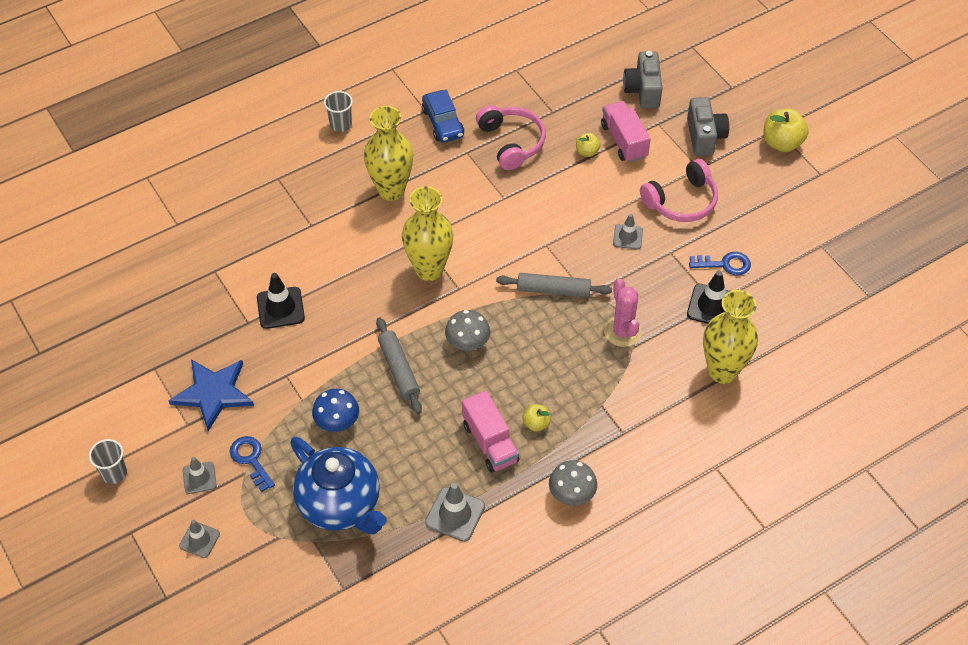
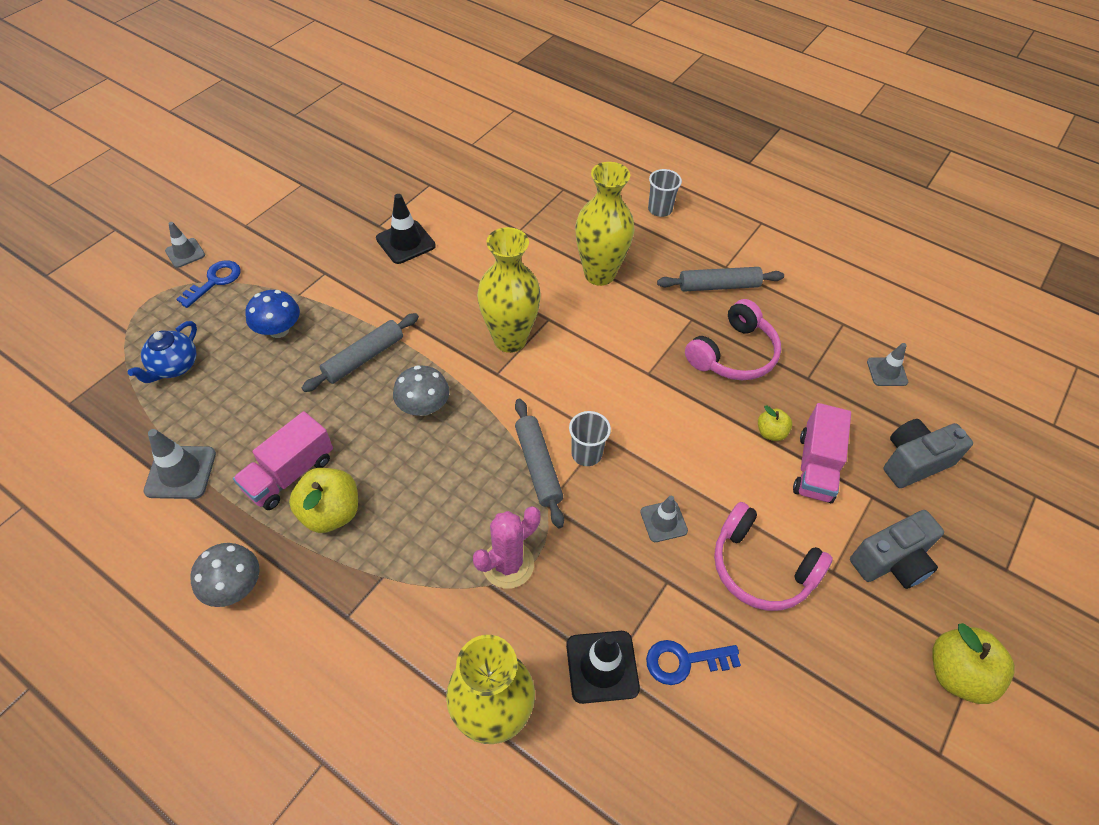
camera: 65 degrees right, 0 degrees up
grey cup [89,439,127,484] -> grey cup moved to [569,411,611,466]
blue star [168,359,254,431] -> none
grey traffic cone [179,520,220,558] -> grey traffic cone moved to [867,343,908,386]
blue teapot [290,437,387,534] -> blue teapot [128,321,197,383], size x0.53
blue car [422,90,464,143] -> grey rolling pin [657,267,784,292]
yellow apple [523,404,551,431] -> yellow apple [289,468,358,533], size x1.80
pink truck [601,101,651,163] -> pink truck turned 150 degrees clockwise [793,403,851,503]
blue key [689,252,751,275] -> blue key turned 105 degrees clockwise [646,640,741,685]

